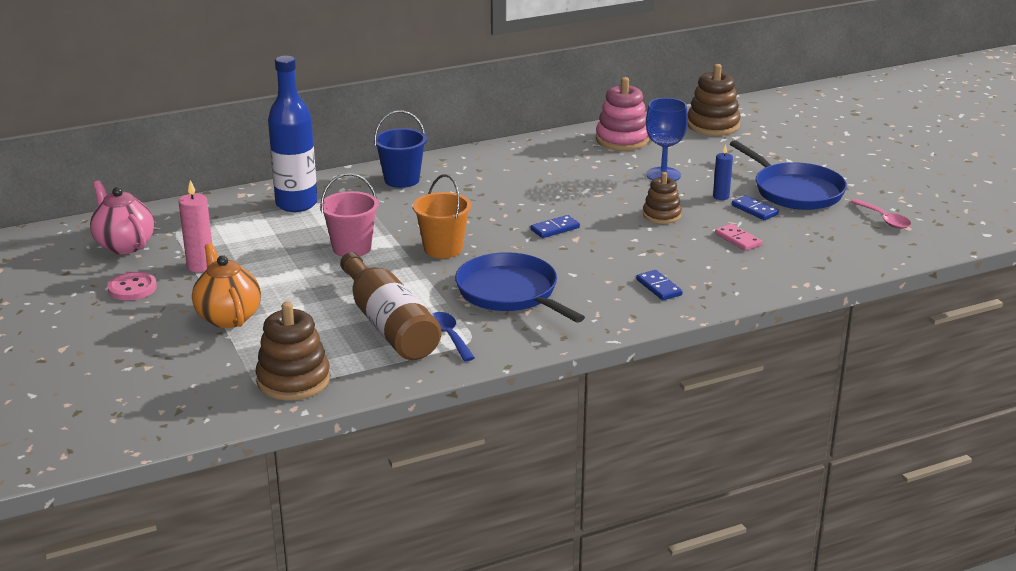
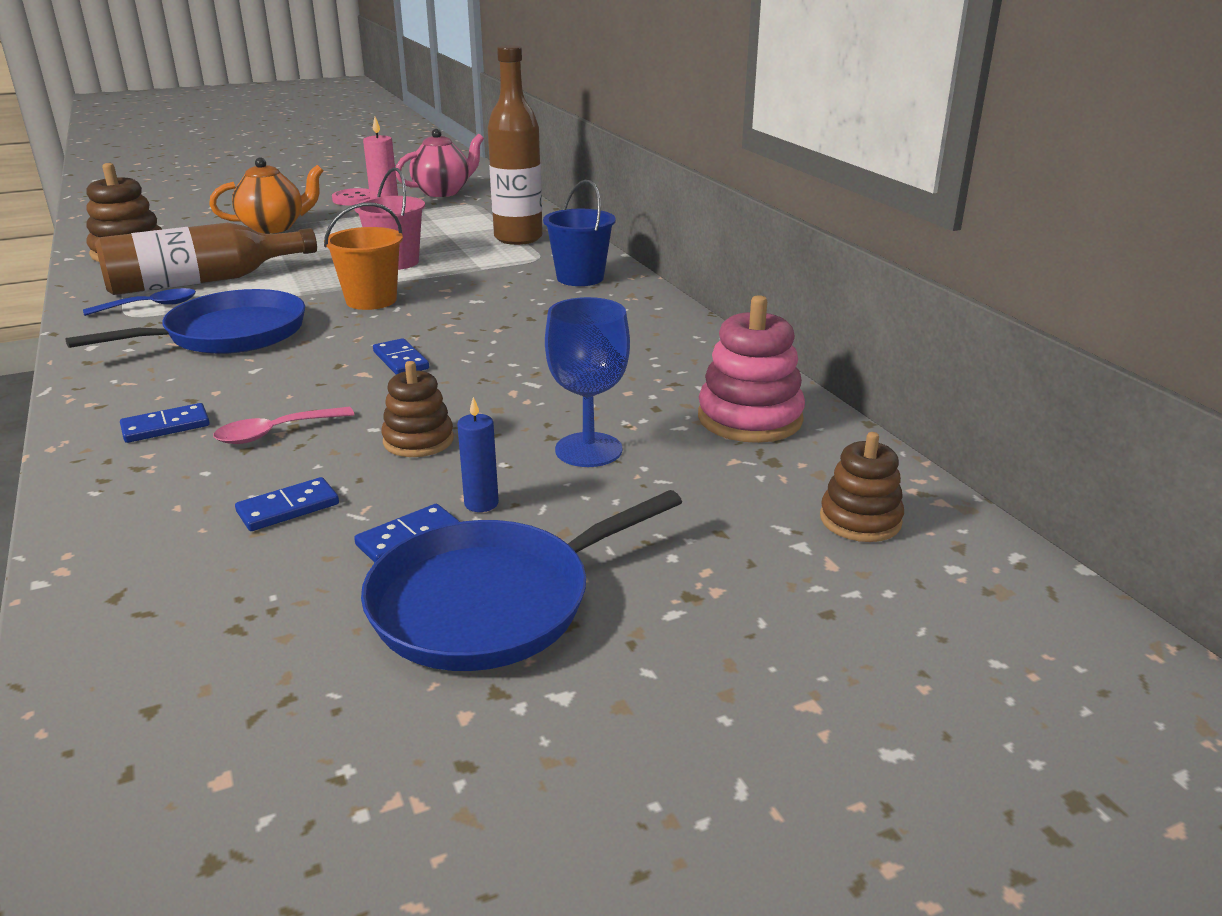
camera: 90 degrees right, 0 degrees up
blue bottle [268,56,317,212] -> brown bottle [488,45,543,245]
brown stacking toy [688,64,741,136] -> brown stacking toy [820,432,904,542], size x0.64
pink domino [715,224,762,251] -> blue domino [235,477,339,531]
pink spoon [851,199,911,229] -> pink spoon moved to [213,407,354,444]

